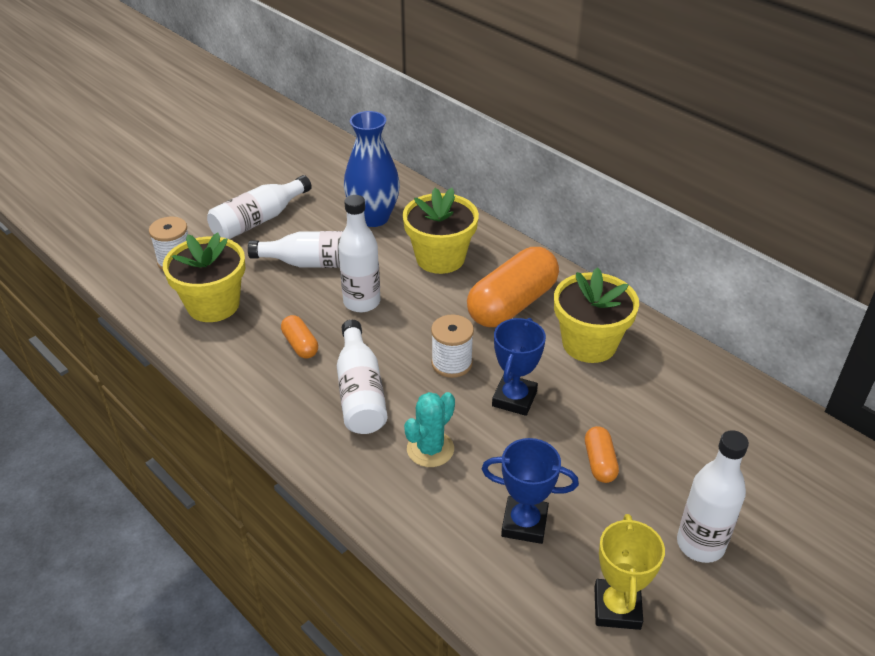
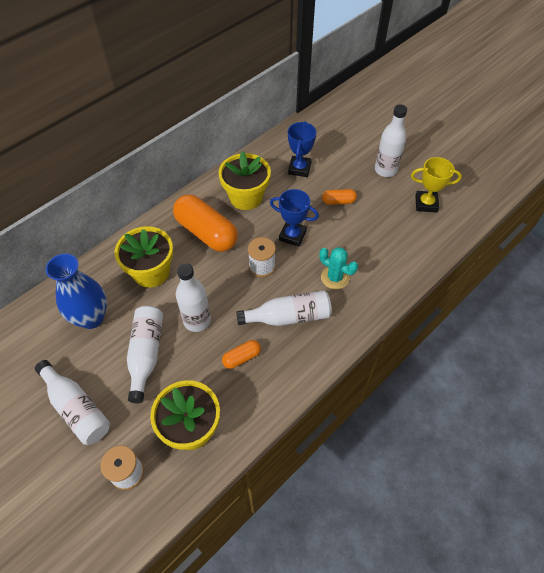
camera: 90 degrees left, 15 degrees up
blue trophy [482,438,579,544] -> blue trophy moved to [288,121,316,177]

